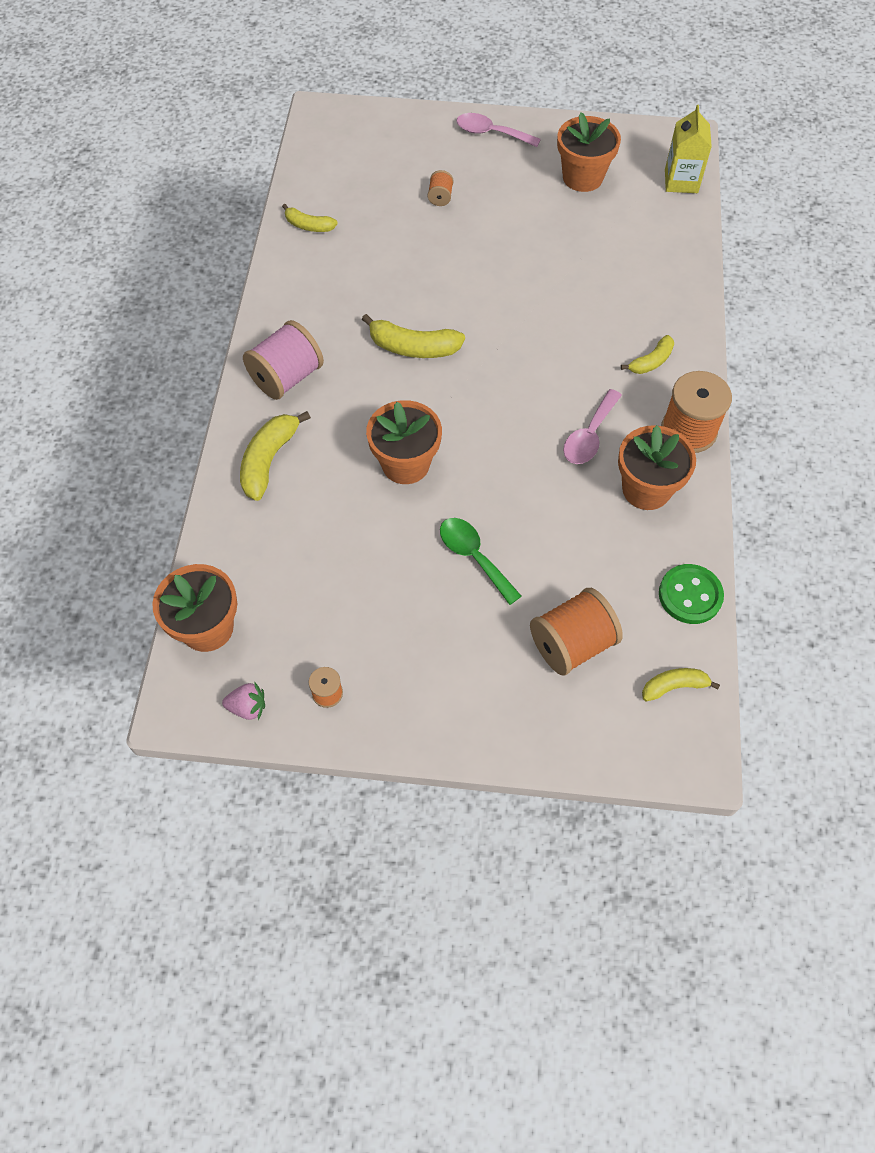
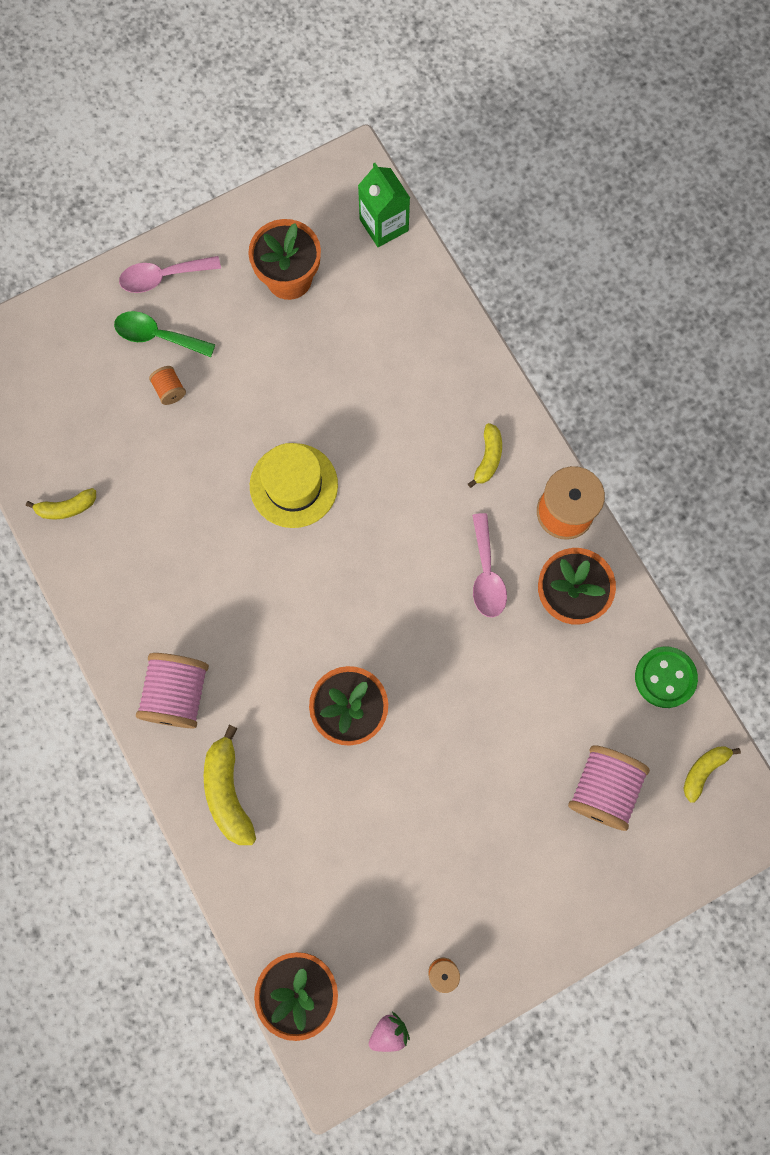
camera: 35 degrees left, 15 degrees up
yellow banana [362,314,465,358] -> none
green spoon [440,518,522,605] -> green spoon moved to [114,311,215,357]
orange spool [530,588,623,676] -> pink spool [568,745,650,831]
yellow carton [665,105,712,193] -> green carton [358,163,410,247]
none -> yellow hat [250,443,338,528]

